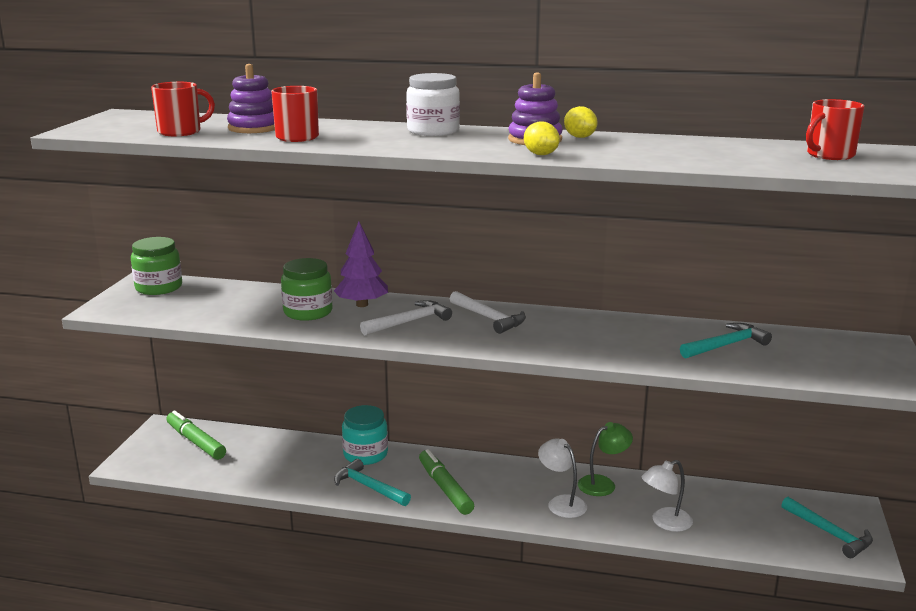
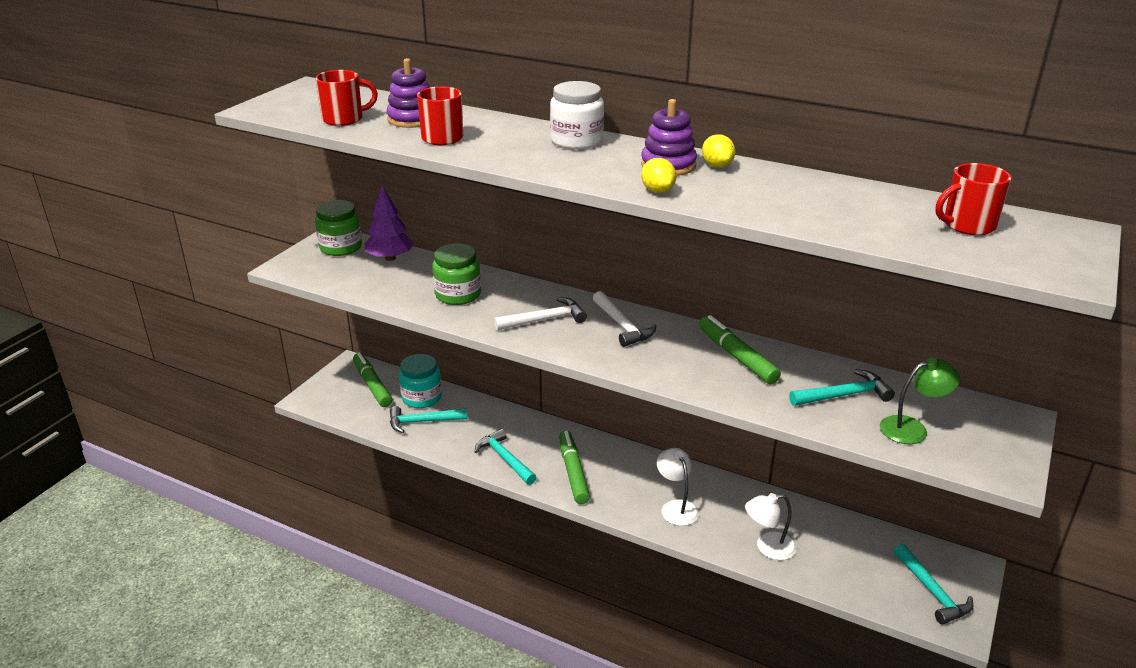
camera: 15 degrees right, 10 degrees up
purple tree [334,221,388,307] -> purple tree moved to [365,185,414,261]
turquoise jar [342,405,388,465] -> turquoise jar moved to [399,354,442,408]
green lamp [578,422,633,496] -> green lamp moved to [880,358,960,444]
none -> turquoise hammer [390,406,468,433]
none -> green marker [699,315,781,384]

